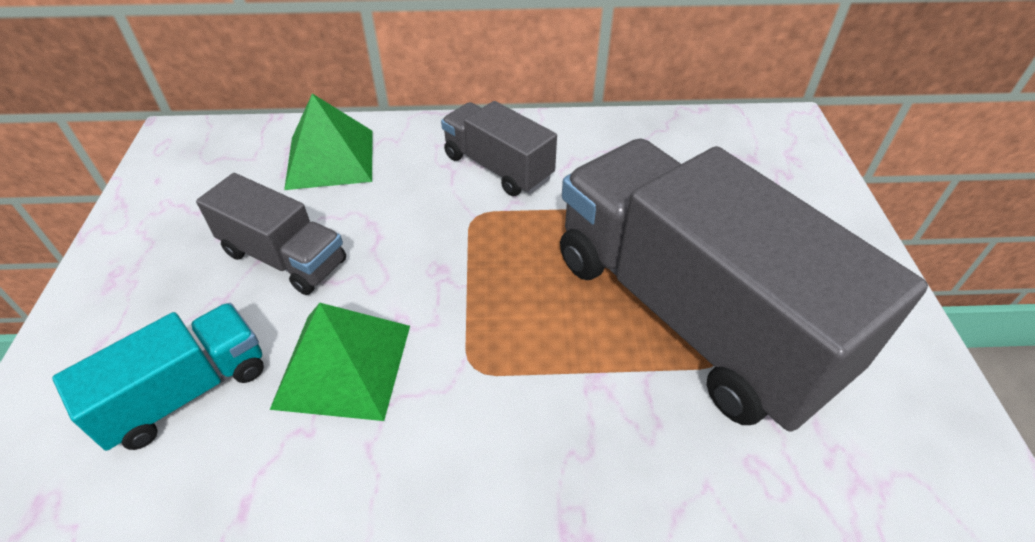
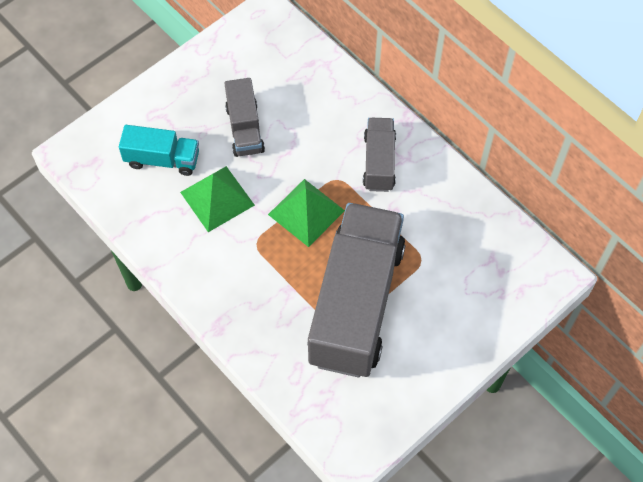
camera: 50 degrees right, 15 degrees up
green pyramid [284,94,373,190] -> green pyramid moved to [268,179,345,247]

